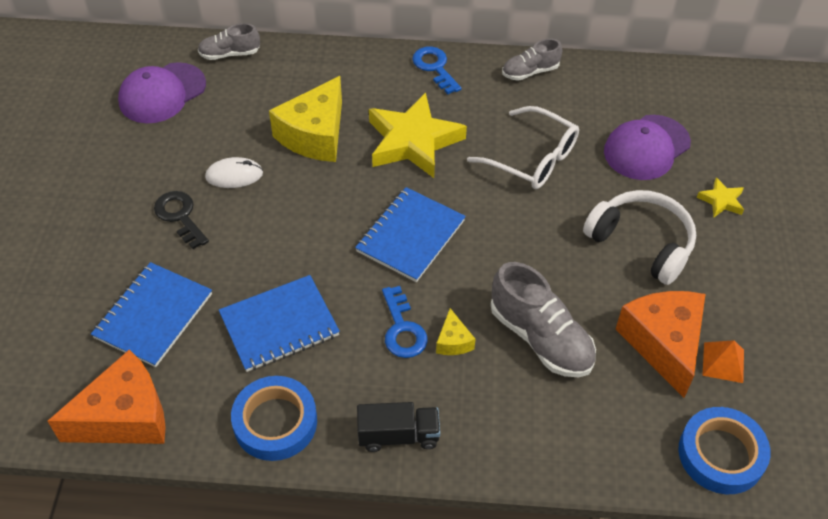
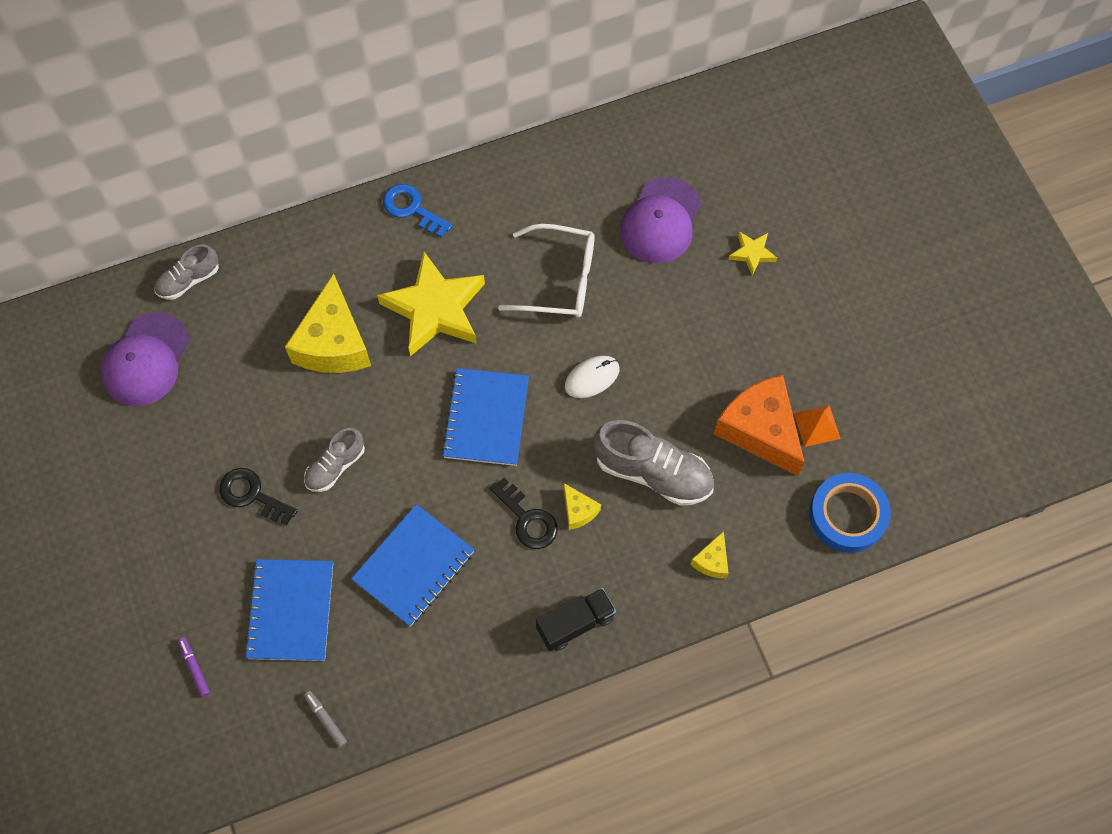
camera: 25 degrees left, 15 degrees up
orange cheese [48,349,166,444] -> grey marker [304,691,347,747]
white mouse [205,157,263,188] -> white mouse moved to [565,356,619,398]
blue tape [231,376,317,461] -> none
blue key [382,286,427,358] -> black key [490,478,558,549]
grey shoe [502,39,562,81] -> grey shoe moved to [304,428,365,492]
white headphones [583,190,696,285] -> none
none -> purple marker [178,637,210,697]
none -> yellow cheese [690,531,729,578]

